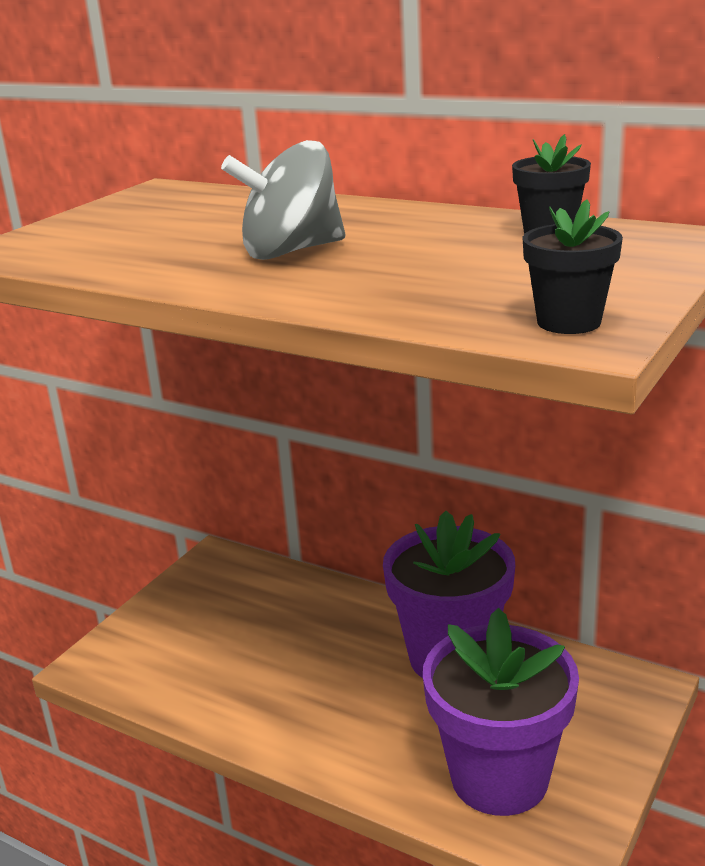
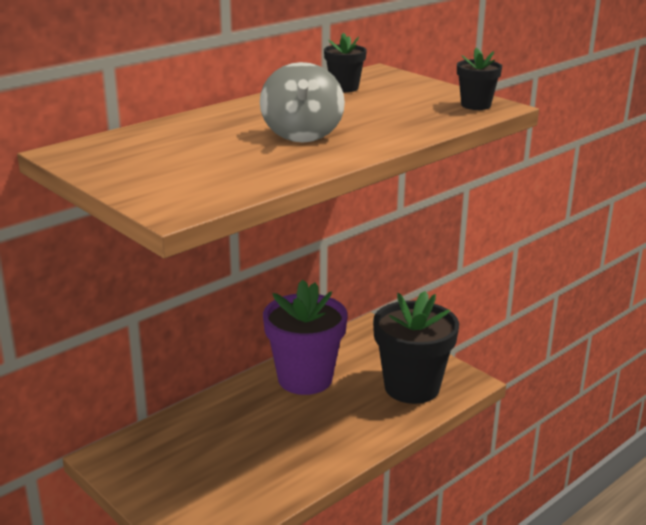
camera: 75 degrees left, 0 degrees up
purple flower pot [423,608,579,816] -> black flower pot [373,291,459,404]

